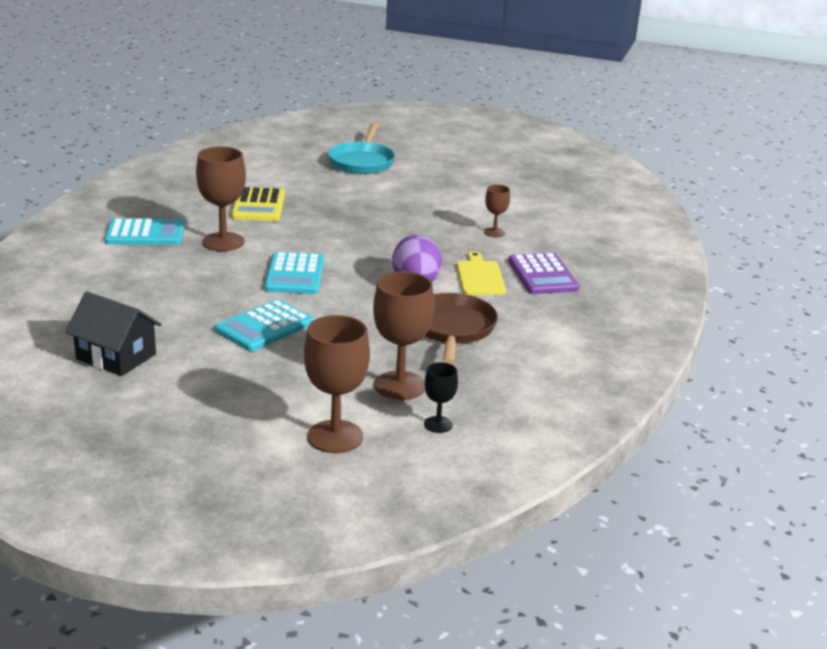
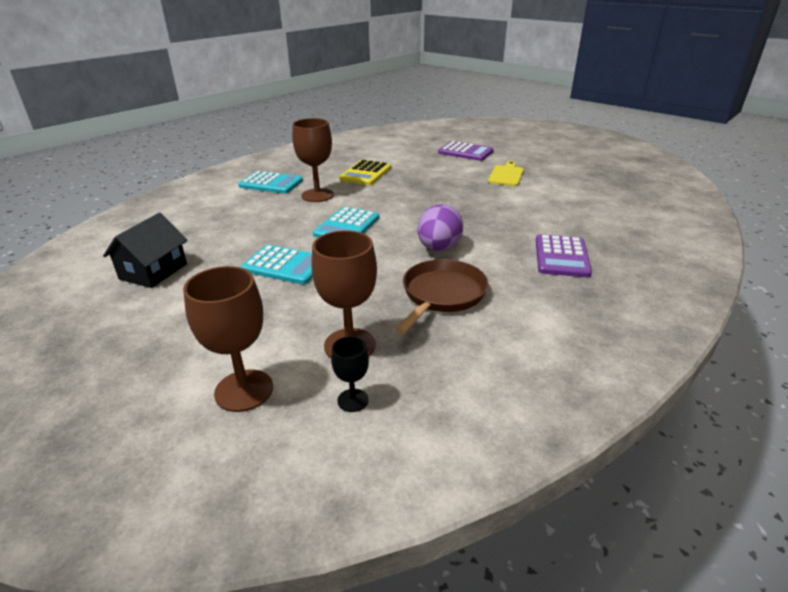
camera: 25 degrees right, 5 degrees up
black house [65,291,162,376] -> black house turned 60 degrees clockwise [103,213,188,288]
turquoise calculator [215,299,314,351] -> turquoise calculator turned 135 degrees counterclockwise [241,245,313,285]
turquoise pan [328,123,395,174] -> purple calculator [438,141,493,161]
yellow cutting board [456,251,506,295] -> yellow cutting board moved to [488,161,524,186]
brown goblet [484,185,510,237] -> none

